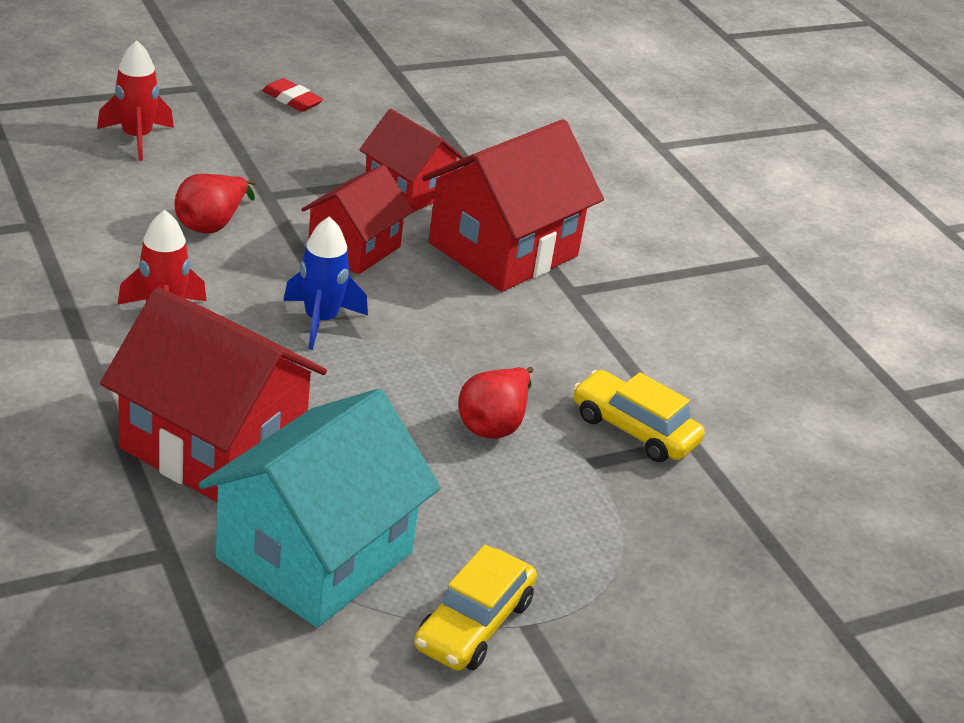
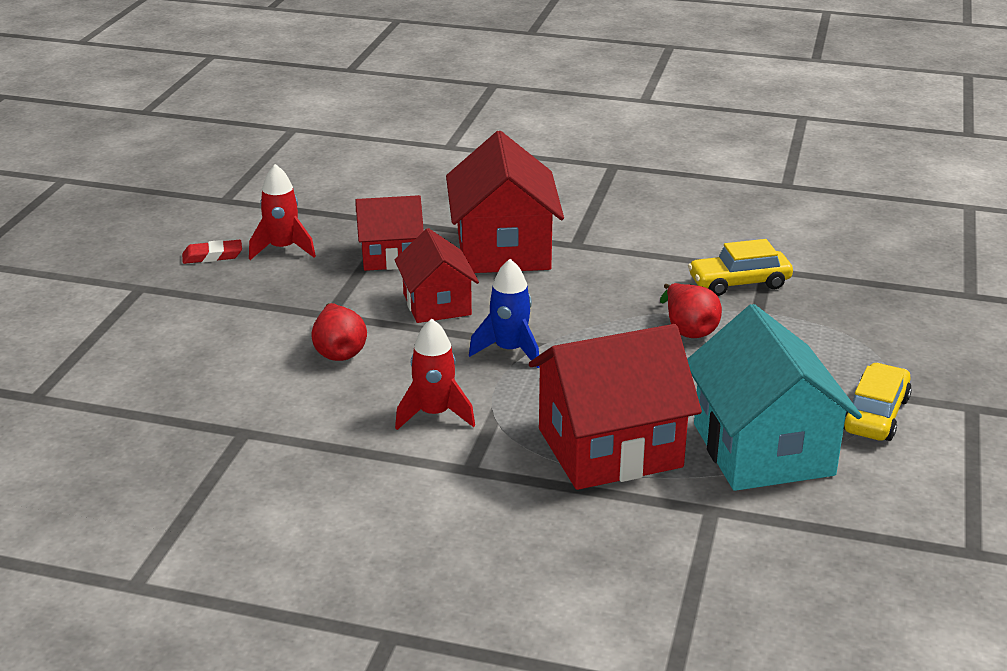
camera: 45 degrees left, 5 degrees down
red rocket [97,40,174,161] -> red rocket moved to [249,164,316,260]
yellow car [414,544,537,671] -> yellow car turned 135 degrees counterclockwise [844,363,912,441]

